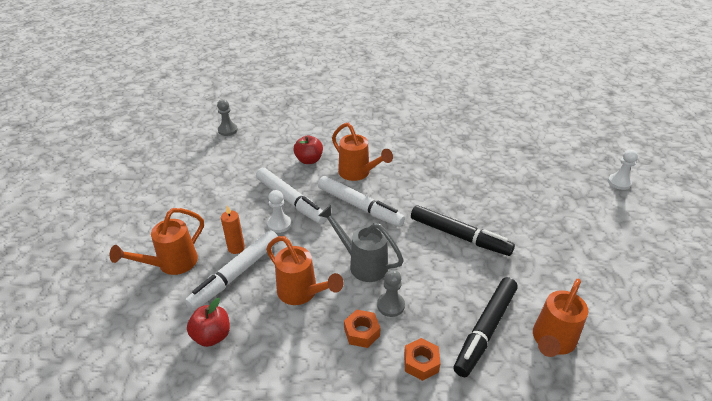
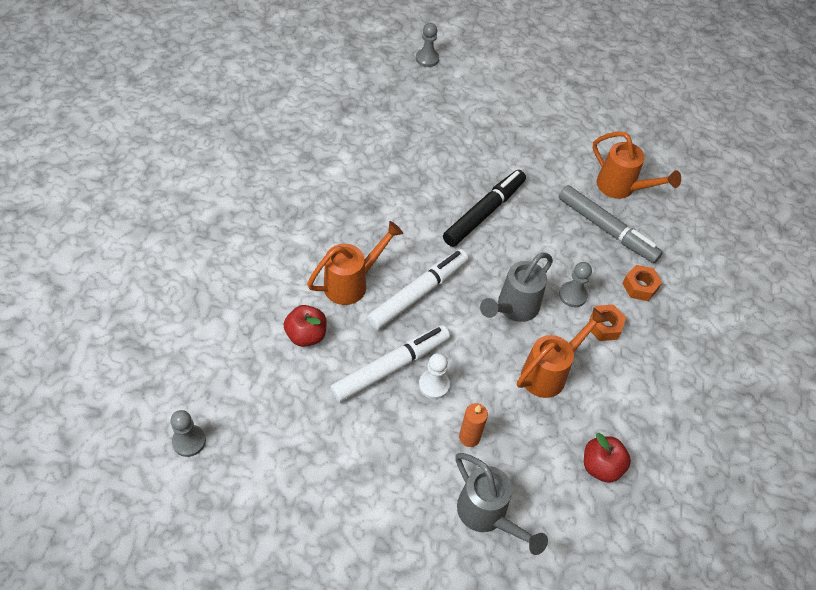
camera: 85 degrees left, 15 degrees up
orange watering can [110,208,204,275] -> grey watering can [455,453,548,555]
white marker [185,230,278,311] -> none
black marker [454,277,518,377] -> grey marker [559,185,663,263]
white pawn [608,150,638,190] -> grey pawn [416,23,439,67]

